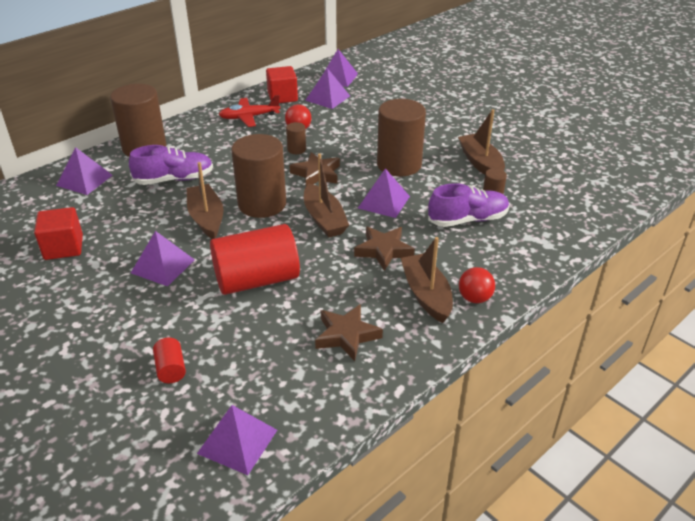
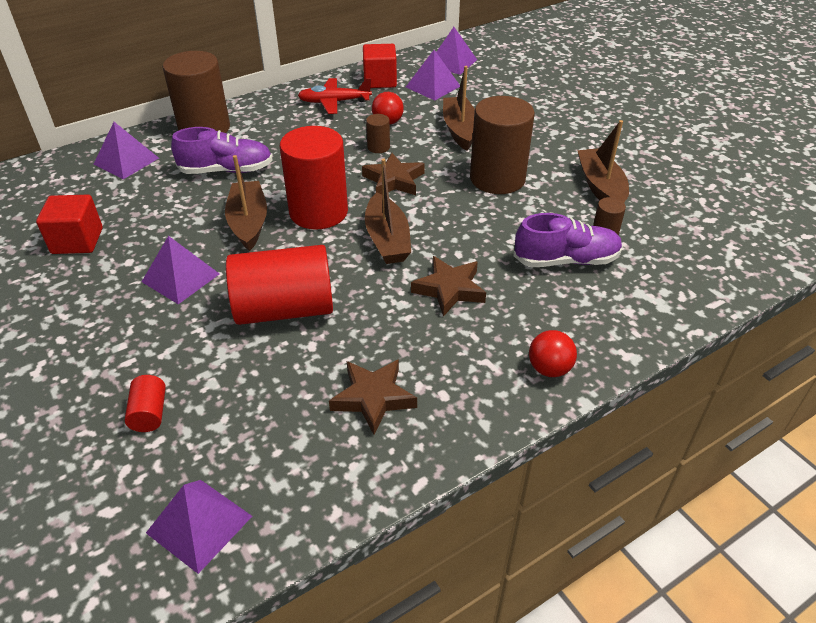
camera: 10 degrees right, 5 degrees up
brown cylinder [231,134,286,218] -> red cylinder [280,126,348,230]
purple pyramid [358,168,410,218] -> none
brown boat [401,237,453,323] -> brown boat moved to [443,66,475,151]

